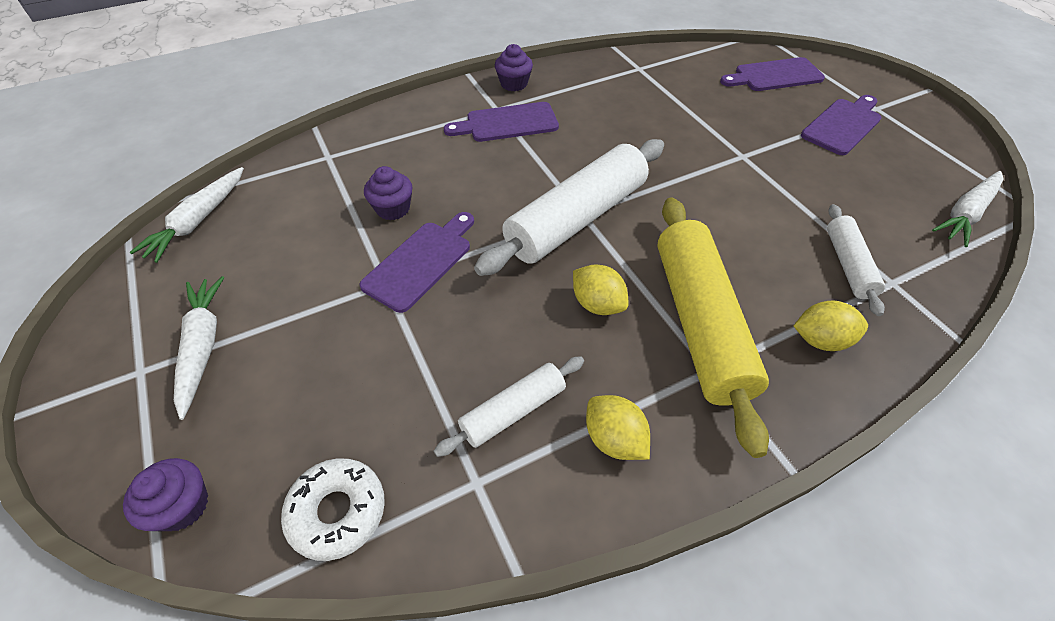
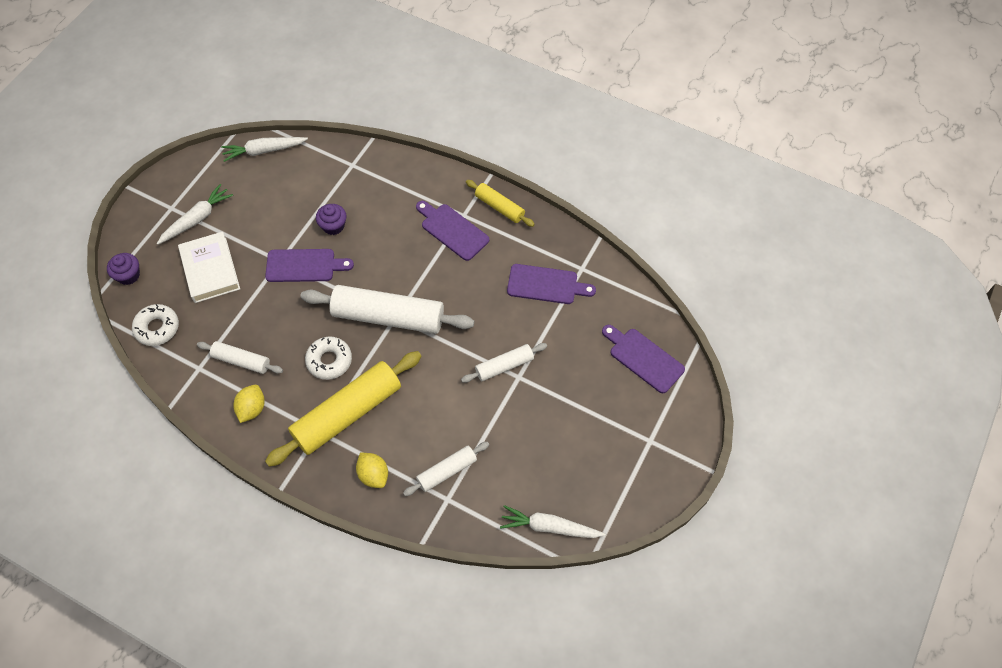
camera: 55 degrees right, 10 degrees up
purple cupcake [495,44,533,91] -> yellow rolling pin [466,180,535,227]
yellow lemon [573,264,629,315] -> white donut [305,336,352,380]
purple cutting board [801,95,882,155] -> purple cutting board moved to [507,264,596,304]
none -> white book [178,232,240,303]
none -> white rolling pin [461,343,547,383]

